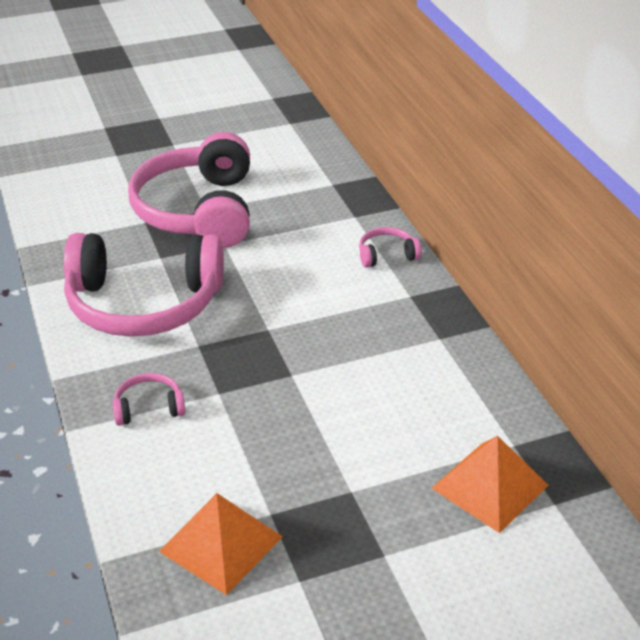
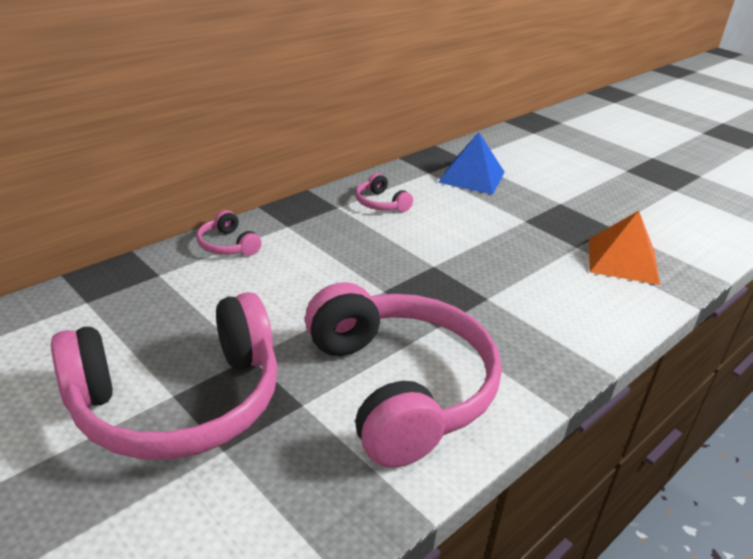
camera: 115 degrees left, 5 degrees down
pink headphones [113,373,185,426] -> pink headphones moved to [356,173,413,212]
orange pyramid [432,436,549,533] -> blue pyramid [438,133,504,195]

